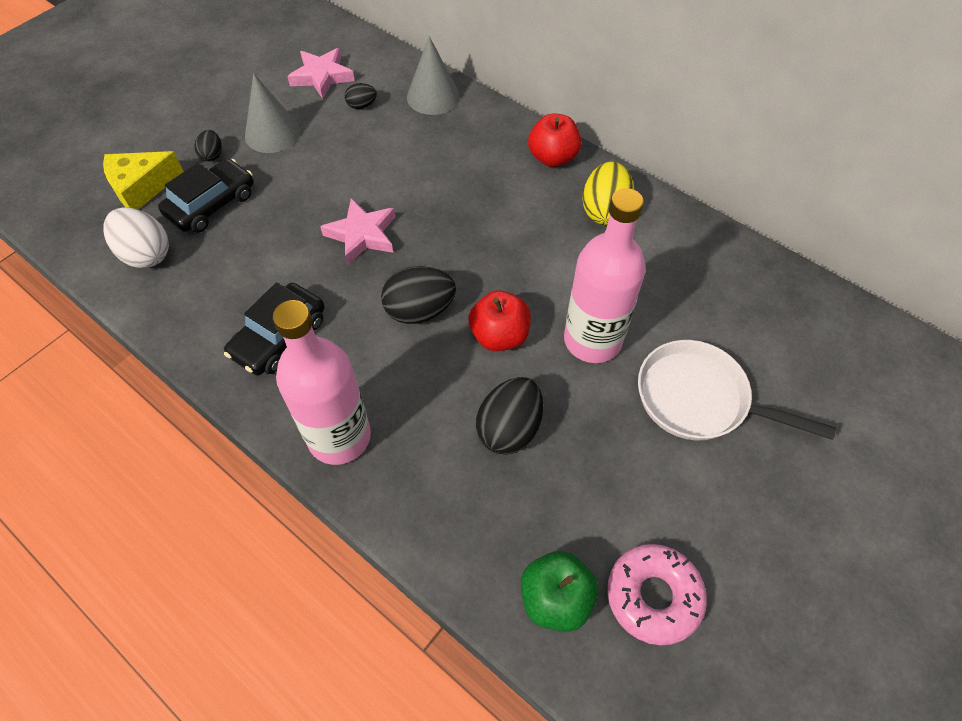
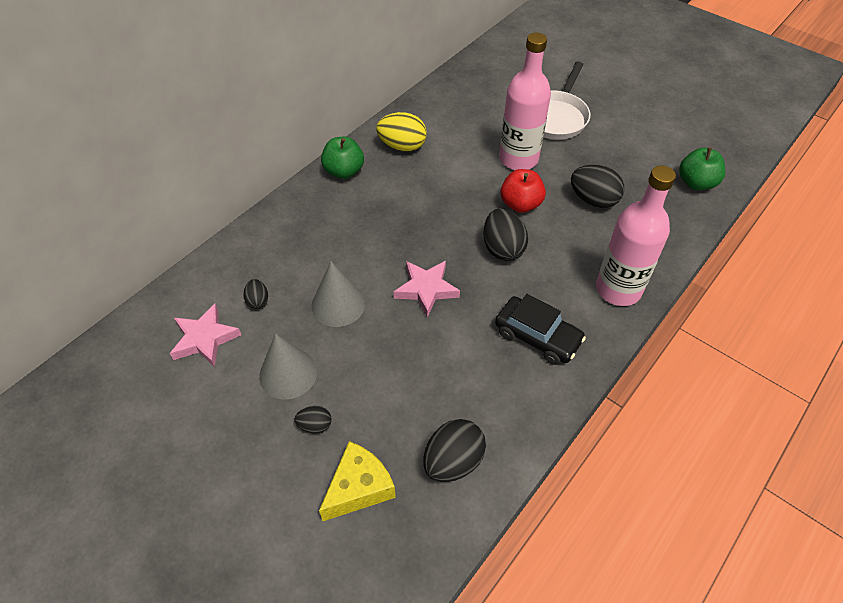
camera: 90 degrees left, 5 degrees down
yellow cheese [103,151,184,210] -> yellow cheese turned 105 degrees counterclockwise [319,441,396,521]
white egg [103,207,169,268] -> black egg [423,419,486,482]
black car [158,158,254,233] -> none
grey cone [407,36,460,115] -> grey cone moved to [311,262,365,327]
red apple [528,113,581,167] -> green apple [321,137,364,179]
pink donut [607,544,707,645] -> none

